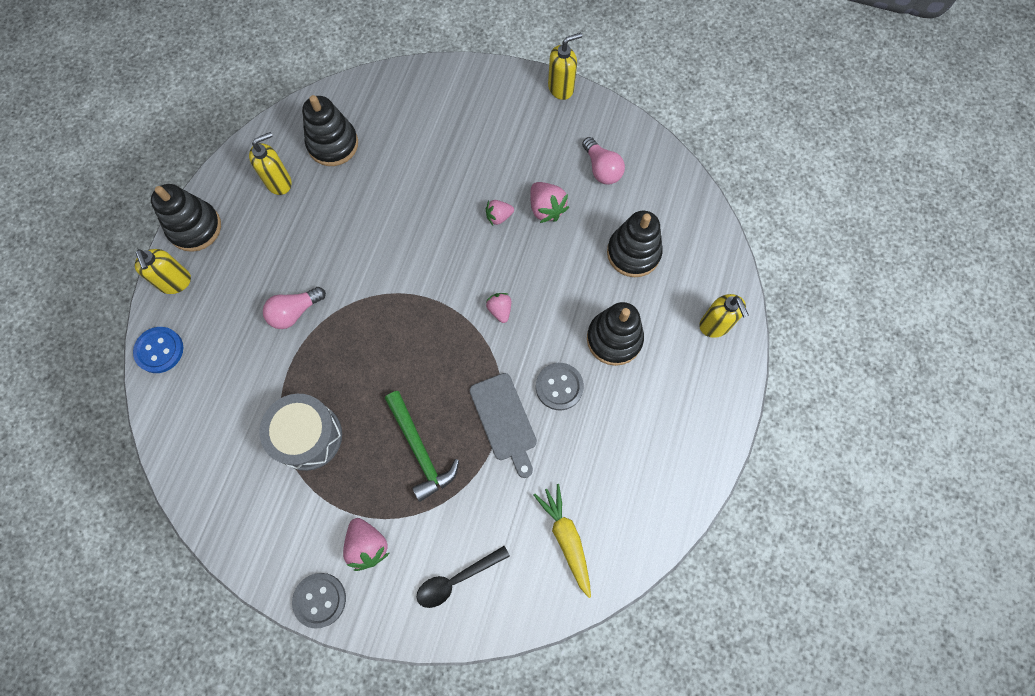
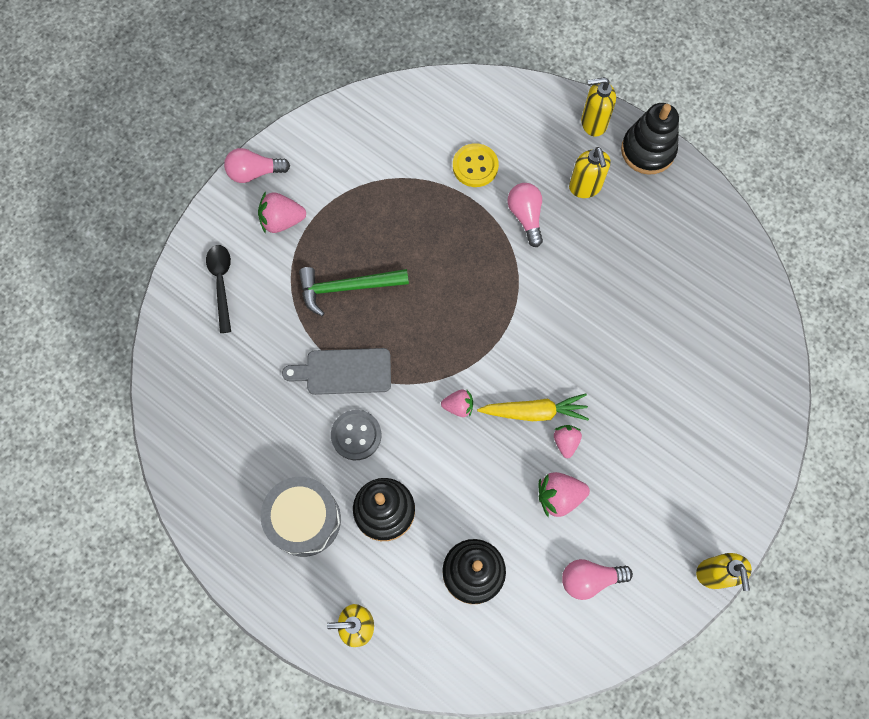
camera: 110 degrees right, 0 degrees up
blue button [133,327,183,373] -> none
yellow soap dispenser [249,132,292,195] -> yellow soap dispenser moved to [569,147,611,198]
grey drum [259,394,342,471] -> grey drum moved to [260,477,341,557]
grey button [292,573,346,629] -> pink light bulb [224,148,290,183]
black stacking toy [302,95,358,166] -> none
yellow carrot [534,484,591,598] -> yellow carrot moved to [477,393,589,421]
none -> yellow button [453,143,499,187]

